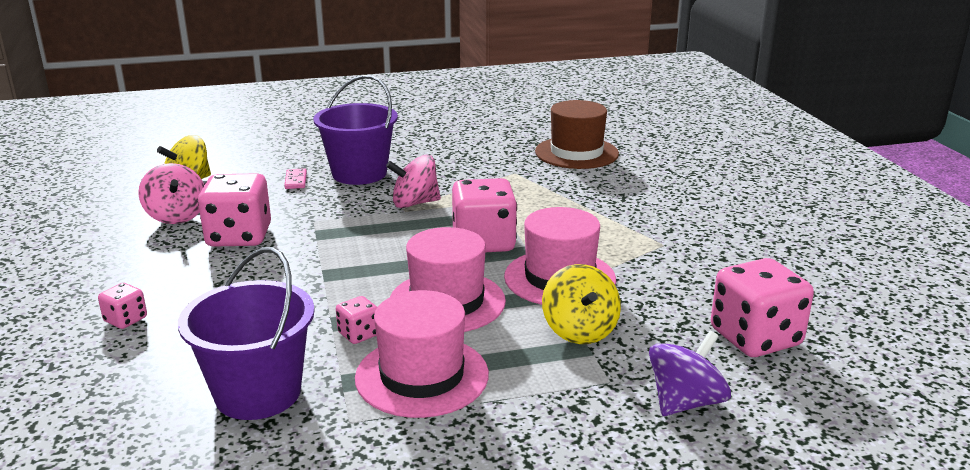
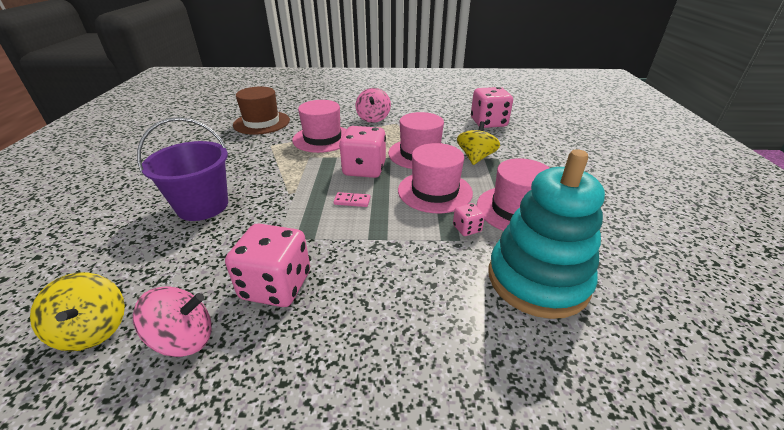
camera: 75 degrees left, 10 degrees up
pink dice [98,283,147,329] -> none
purple bucket [178,247,315,420] -> turquoise stacking toy [488,149,605,319]
pink domino [284,168,307,189] -> pink domino moved to [333,192,371,207]
pink spinning top [386,155,441,208] -> pink spinning top moved to [355,88,391,123]
yellow spinning top [542,264,621,344] -> yellow spinning top turned 75 degrees counterclockwise [457,121,500,165]
purple spinning top [649,331,731,416] -> none
none -> pink hat [292,100,347,153]

